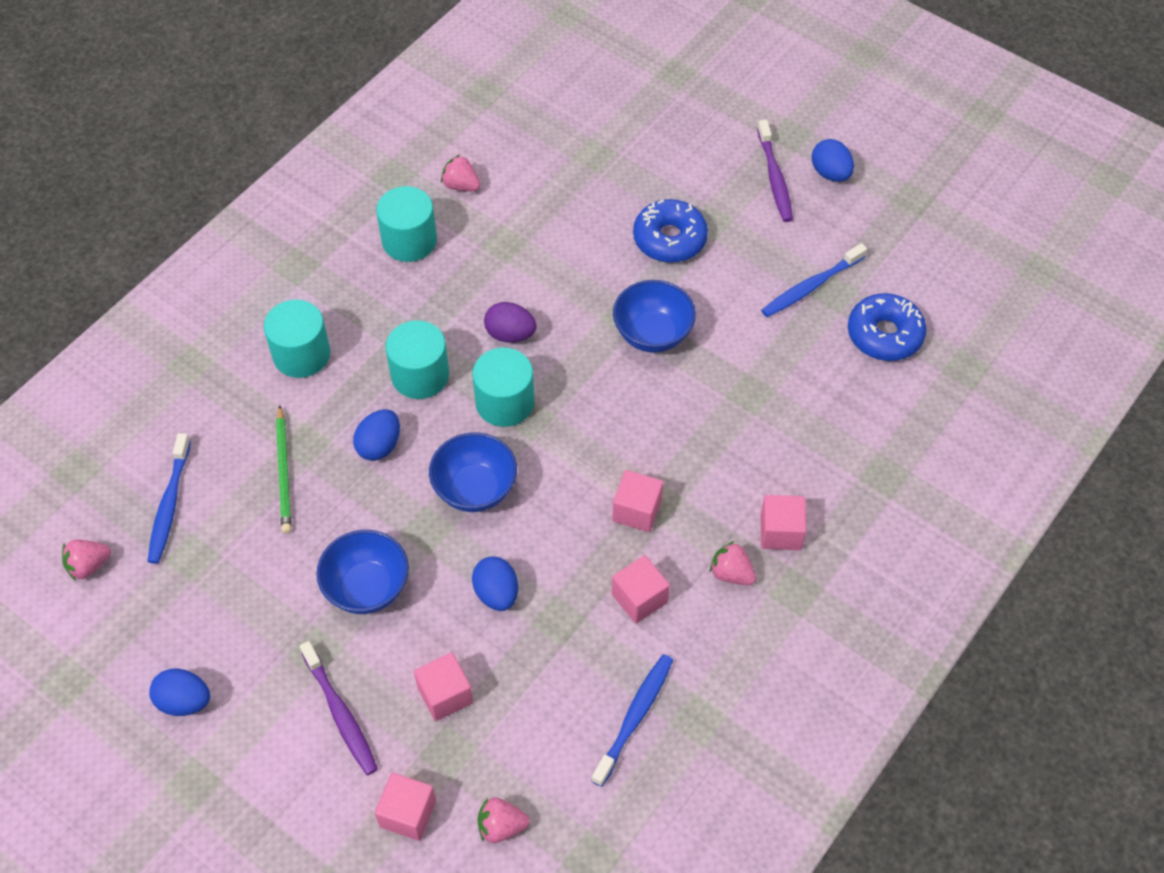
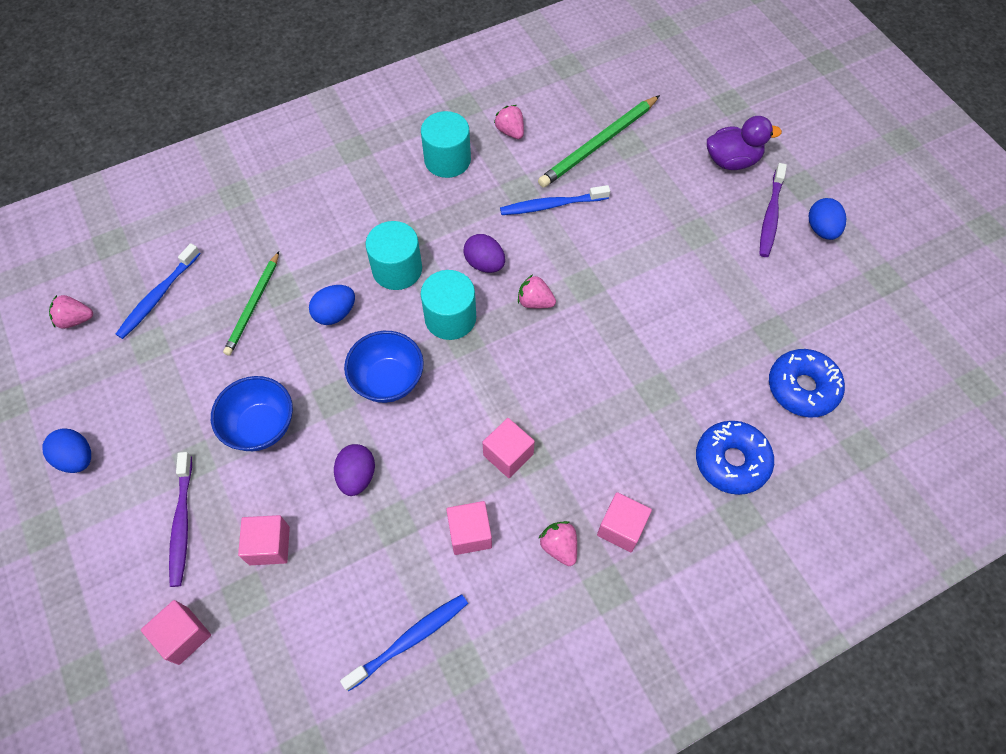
camera: 25 degrees right, 5 degrees up
turquoise cylinder [264,300,330,378] -> none
blue egg [472,556,518,611] -> purple egg [334,444,375,496]
pink strawberry [478,797,530,843] -> pink strawberry moved to [518,274,556,308]
blue bowl [613,280,696,353] -> none
blue donut [633,199,708,263] -> blue donut moved to [696,421,774,495]
blue toothbrush [761,243,867,317] -> blue toothbrush moved to [500,185,610,215]
none -> green pencil [538,95,660,187]
none -> purple duck [707,116,782,170]

